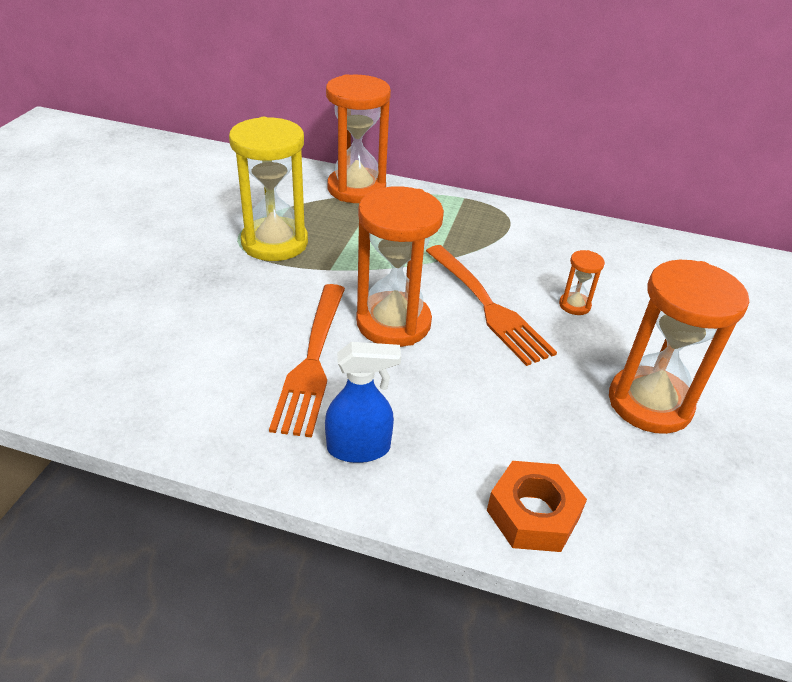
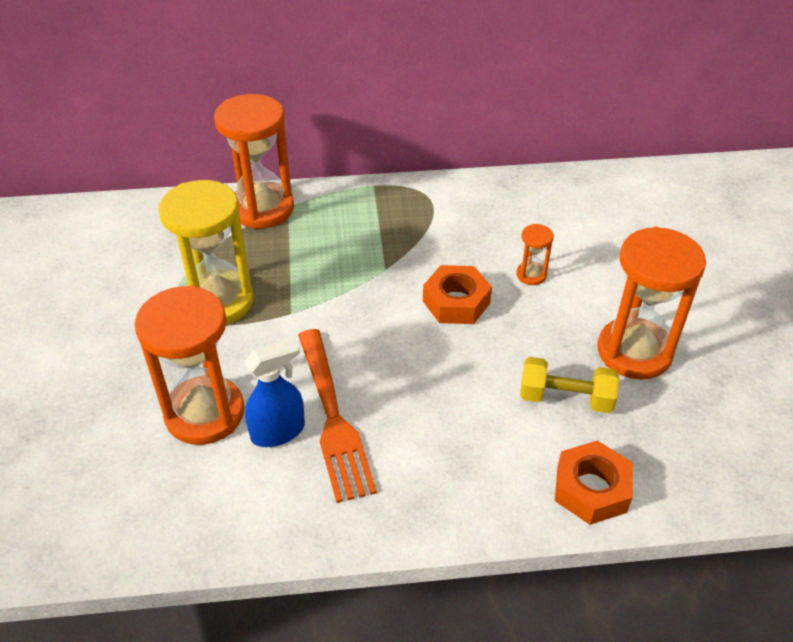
camera: 20 degrees left, 5 degrees up
blue spray bottle [325,342,401,463] -> blue spray bottle moved to [244,338,305,447]
orange hourglass [356,186,444,347] -> orange hourglass moved to [135,285,245,445]
orange fork [426,245,557,366] -> orange nut [423,265,492,324]
none -> yellow dumbbell [520,357,619,413]

